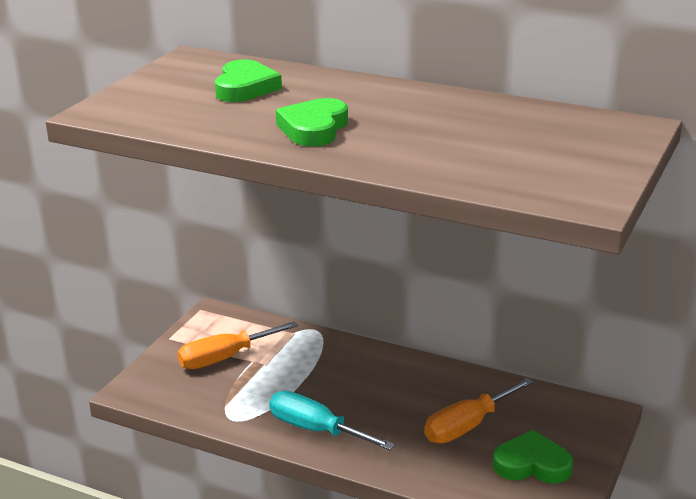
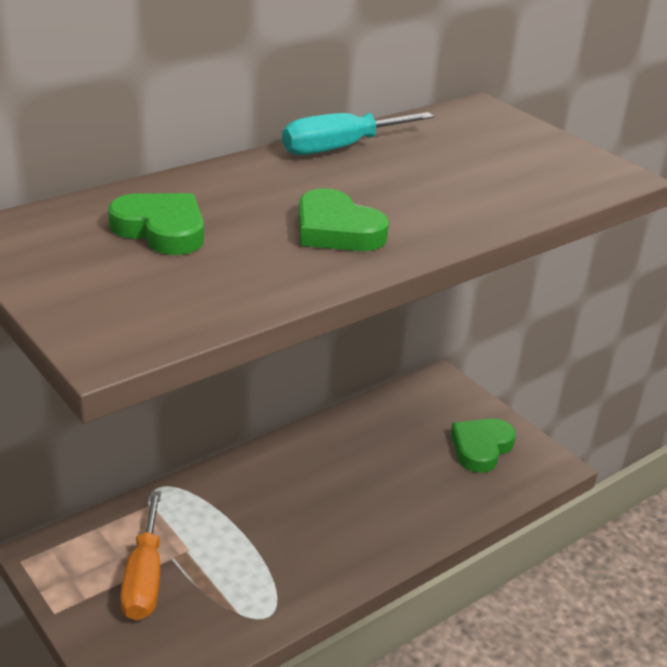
camera: 65 degrees left, 5 degrees up
turquoise screwdriver [269,391,395,450] -> turquoise screwdriver moved to [282,112,434,155]
orange screwdriver [424,378,534,443] -> none

